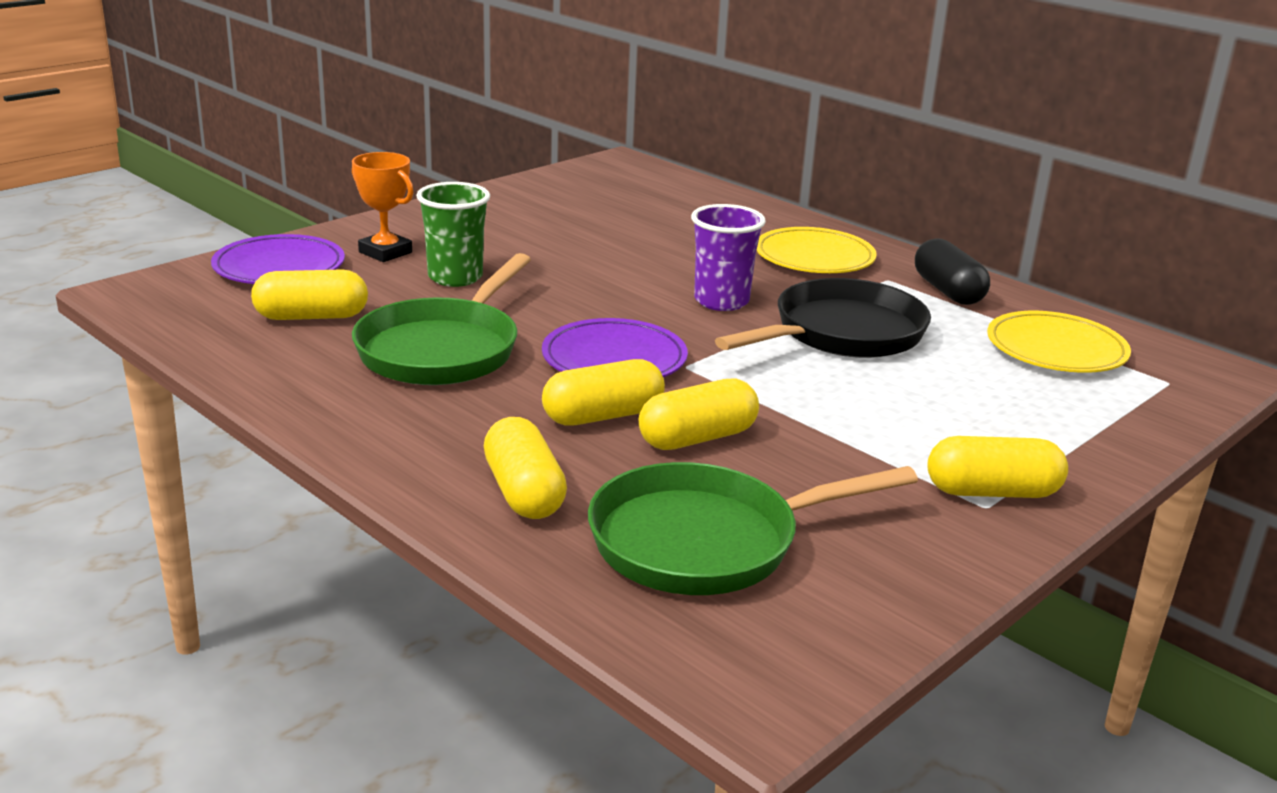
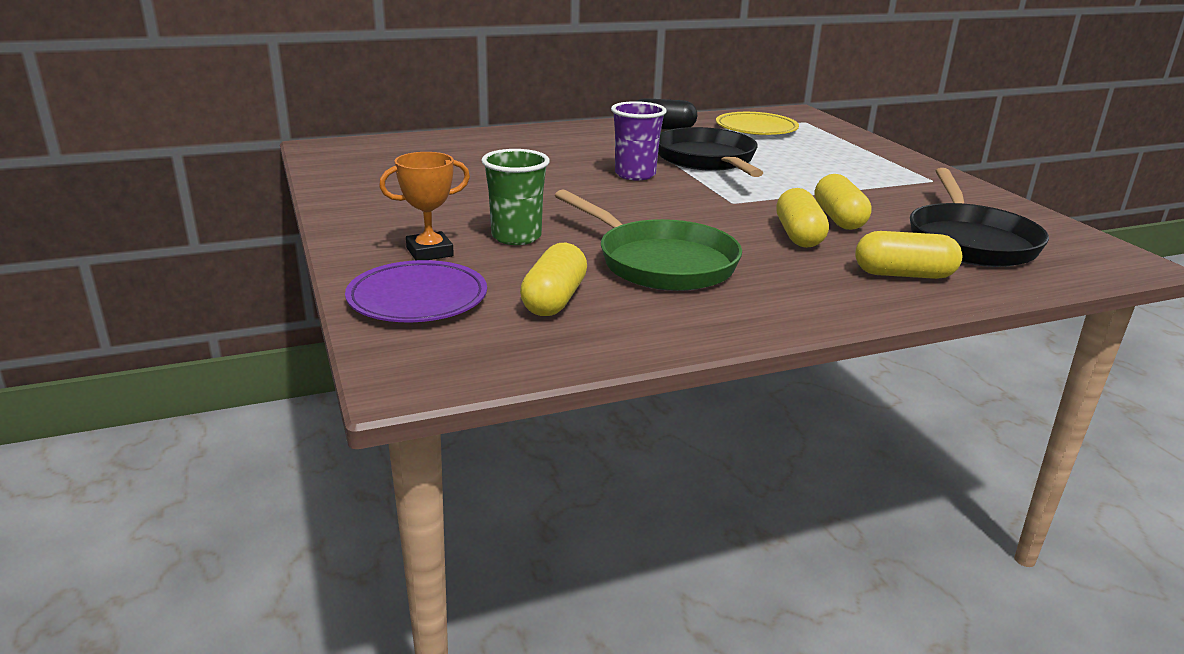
camera: 65 degrees left, 0 degrees up
purple plate [542,318,688,377] -> none
green pan [588,462,918,595] -> black pan [910,168,1049,267]
yellow plate [756,227,877,273] -> none
yellow capsule [927,436,1068,498] -> none

